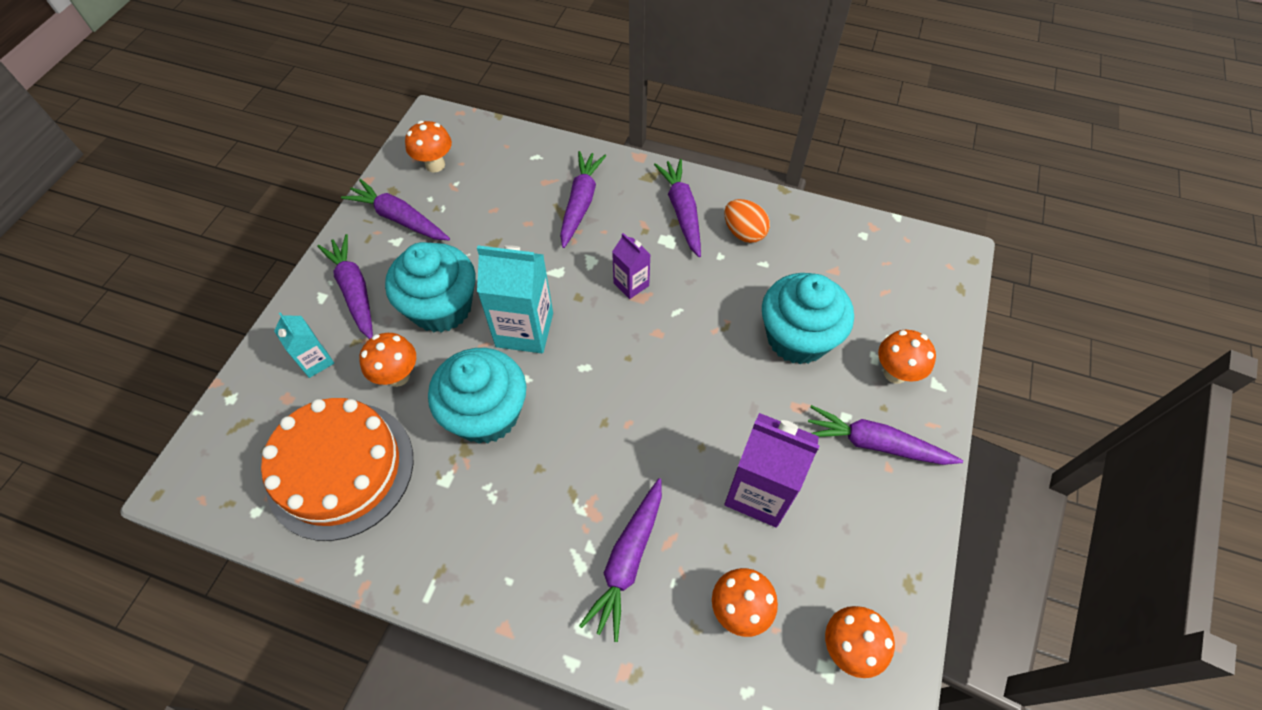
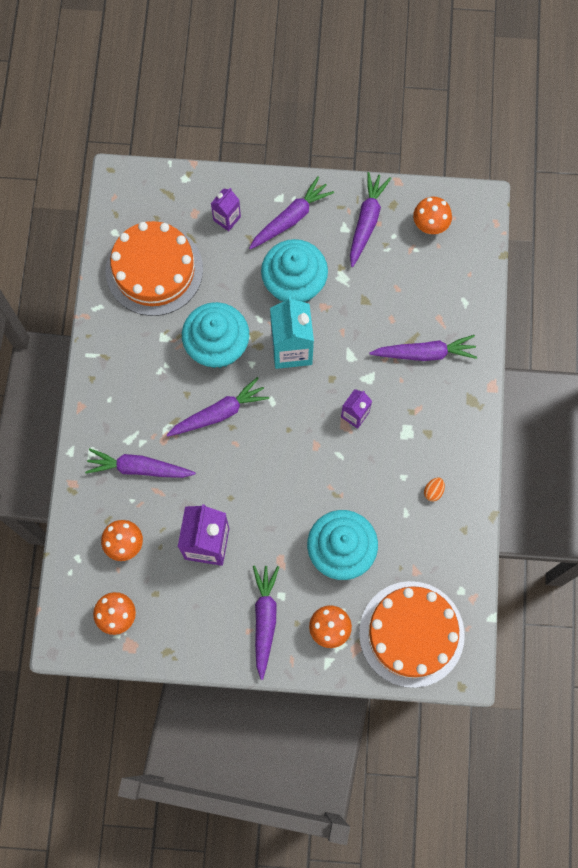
camera: 75 degrees right, 15 degrees up
turquoise carton [274,312,334,378] -> purple carton [211,188,241,231]
orange mushroom [359,333,416,387] -> none
purple carrot [654,159,701,257] -> purple carrot moved to [167,377,269,437]
orange egg [724,199,770,243] -> orange egg [424,478,445,501], size x0.59
none -> orange cake [359,581,465,688]

